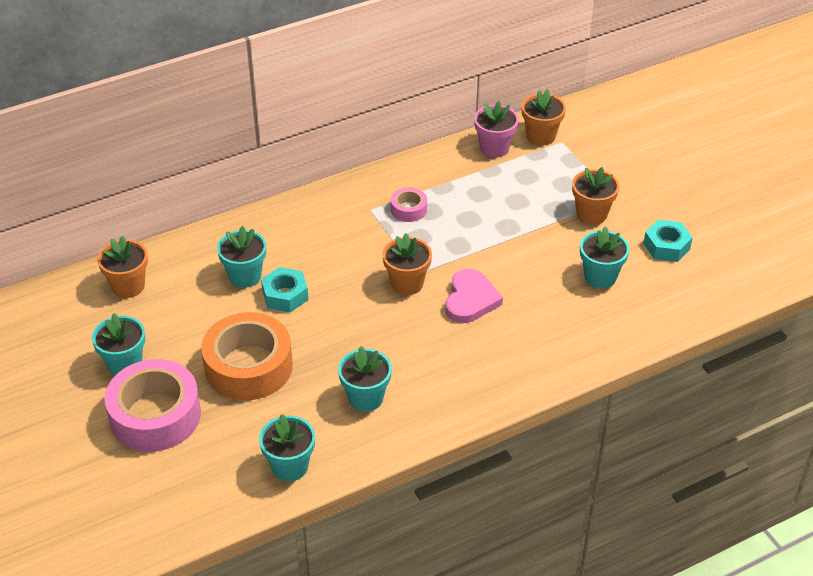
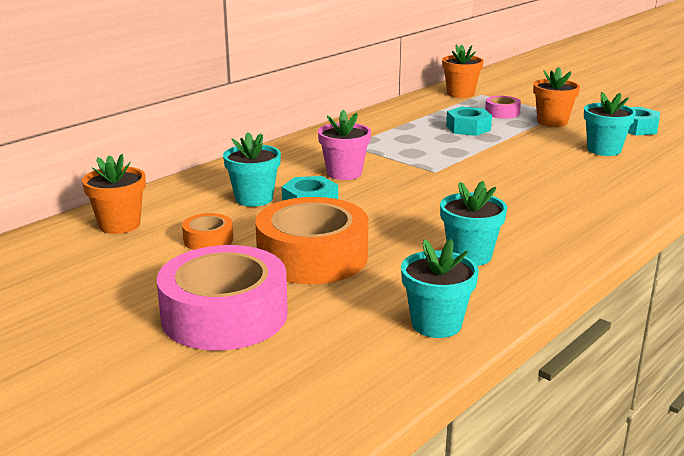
camera: 20 degrees left, 20 degrees down
turquoise flower pot [92,313,145,376] -> none
orange flower pot [383,233,432,295] -> none
pink tape [391,187,427,222] -> pink tape moved to [485,96,521,119]
pink heart [445,269,503,323] -> none
pink flower pot [474,101,519,157] -> pink flower pot moved to [318,110,371,180]
none -> orange tape [182,213,233,250]
none -> turquoise nut [446,106,492,136]

